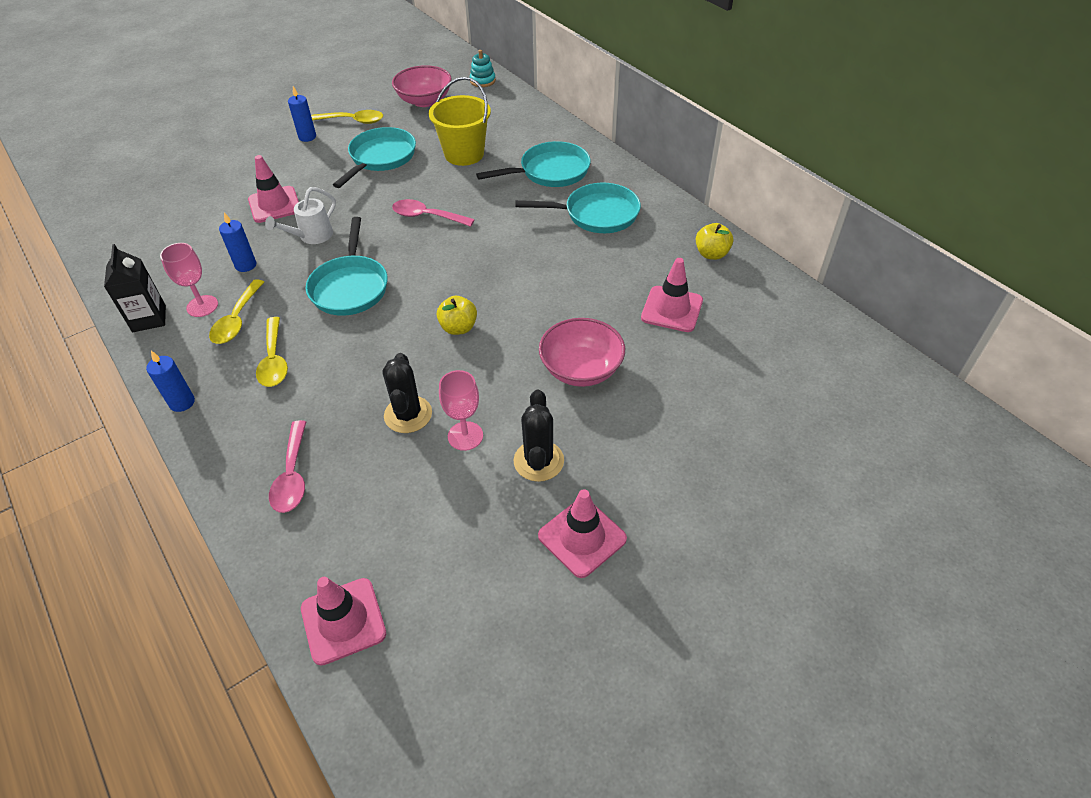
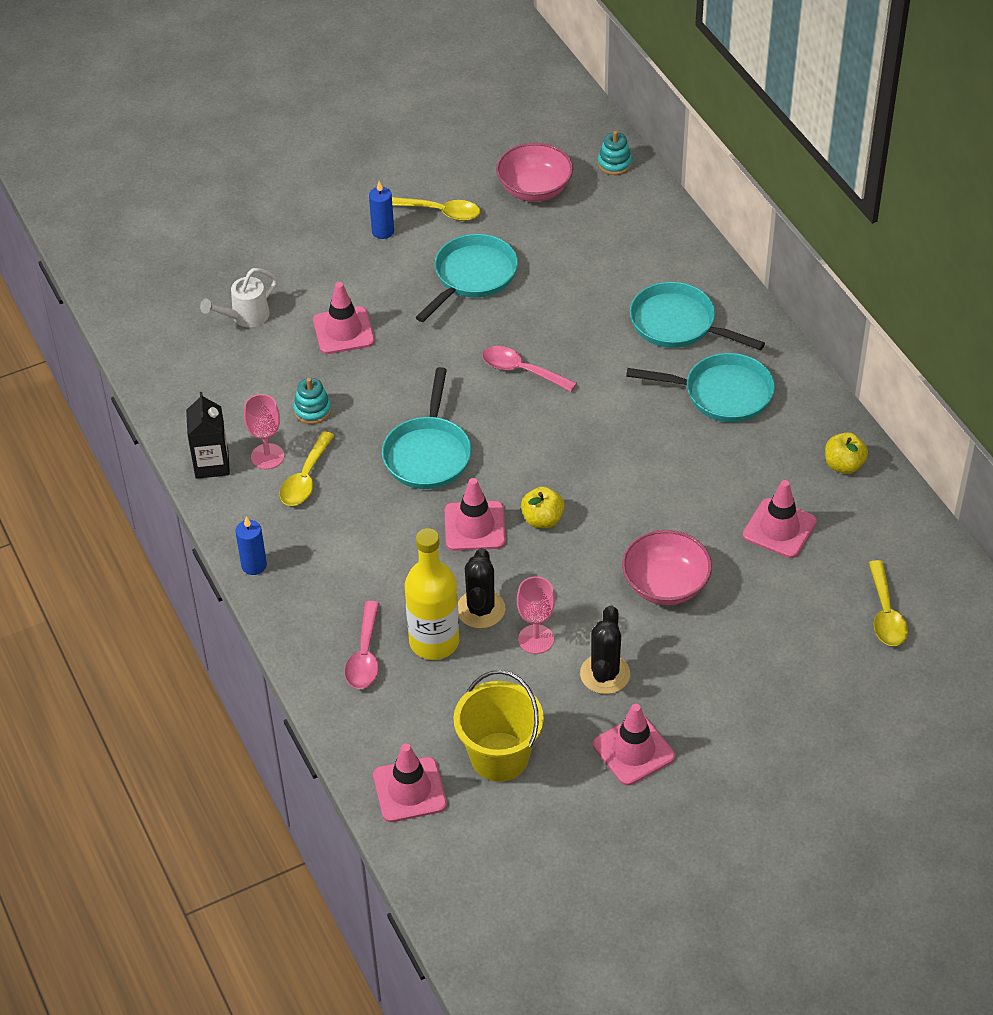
camera: 10 degrees right, 0 degrees up
blue candle [219,212,256,272] -> turquoise stacking toy [293,378,332,424]
yellow spoon [256,317,288,387] -> yellow spoon moved to [869,560,908,646]
white watering can [265,187,336,244] -> white watering can moved to [200,268,277,327]
yellow bucket [429,77,491,166] -> yellow bucket moved to [454,670,544,782]
turquoise pan [476,141,591,187] -> turquoise pan turned 135 degrees counterclockwise [630,282,765,350]
none -> yellow bottle [405,528,459,660]
none -> pink traffic cone [445,478,506,551]

